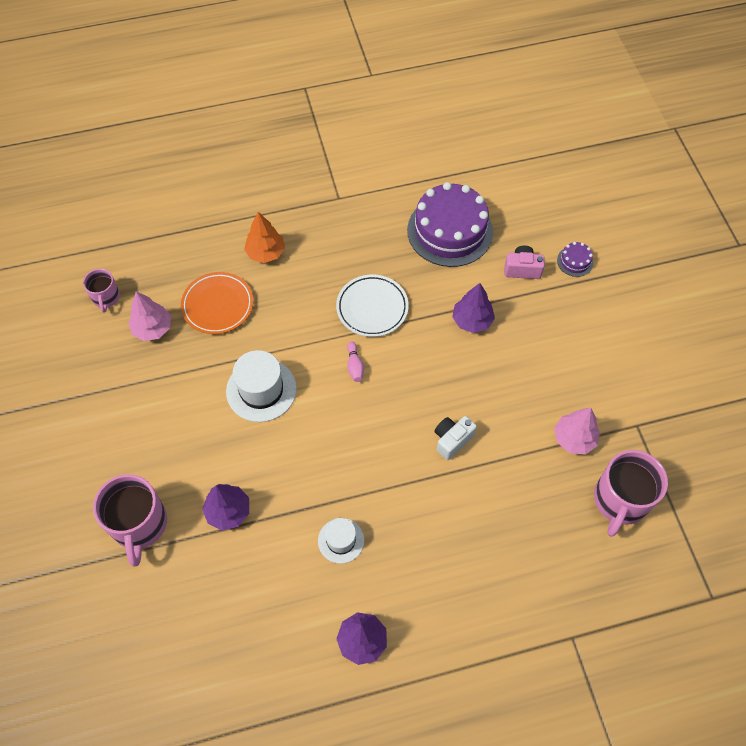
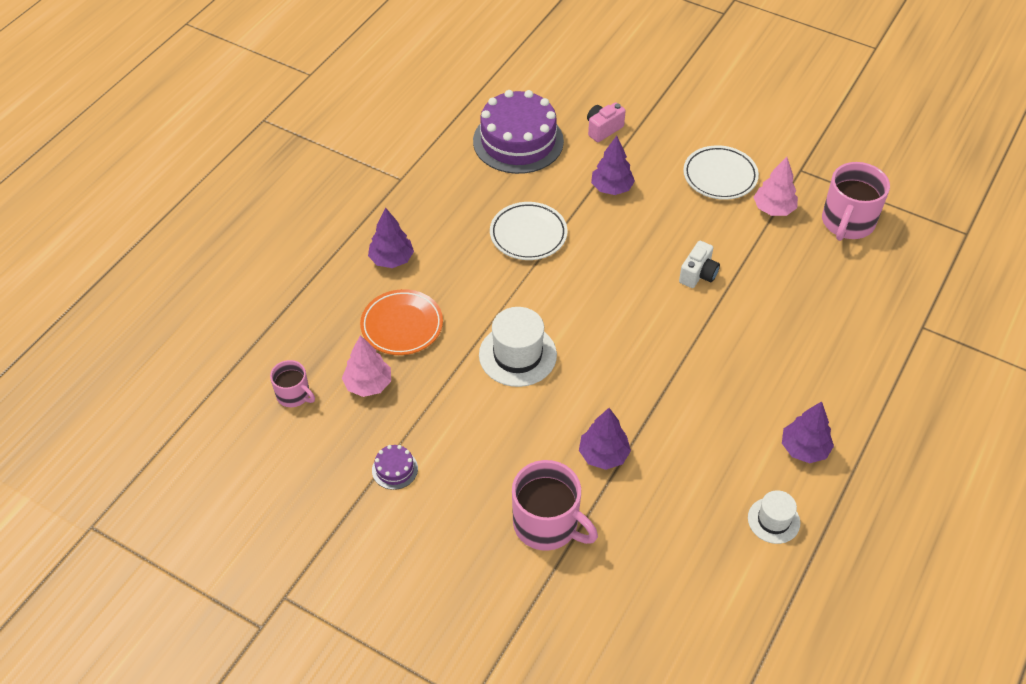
camera: 45 degrees left, 10 degrees down
orange tree [244,212,285,263] -> purple tree [368,208,414,268]
white hat [318,518,364,564] -> white hat moved to [748,490,800,544]
pink bowling pin [347,342,364,382] -> none
white camera [435,416,477,460] -> white camera turned 150 degrees counterclockwise [679,241,720,288]
purple cake [557,242,593,277] -> purple cake moved to [372,445,418,490]
pink mug [594,450,668,537] -> pink mug turned 45 degrees clockwise [822,162,890,241]
none -> white plate [683,145,759,200]

